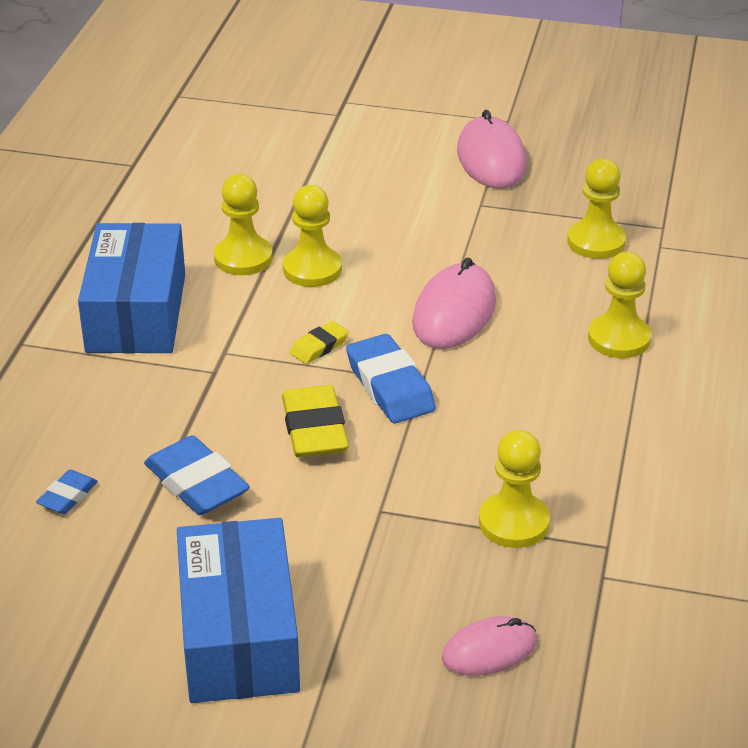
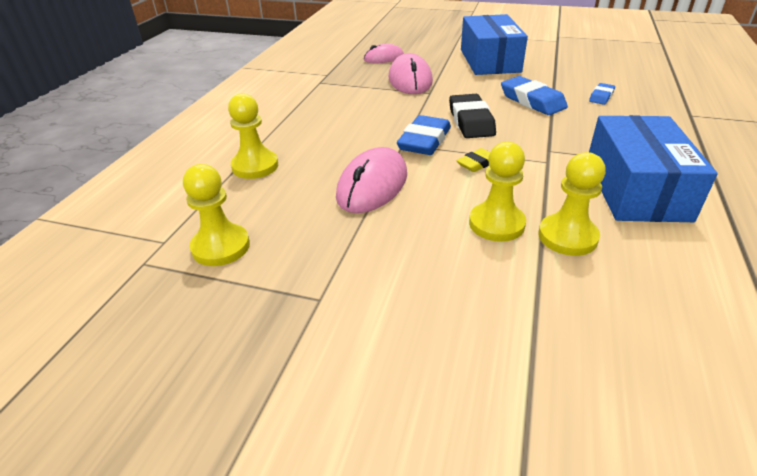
camera: 175 degrees left, 0 degrees up
yellow eraser [282,385,349,457] -> black eraser [449,94,496,138]
blue eraser [346,334,436,423] -> blue eraser turned 45 degrees clockwise [397,115,451,155]
pink mouse [457,110,527,189] -> pink mouse moved to [389,53,433,94]
yellow pawn [479,430,550,548] -> none

